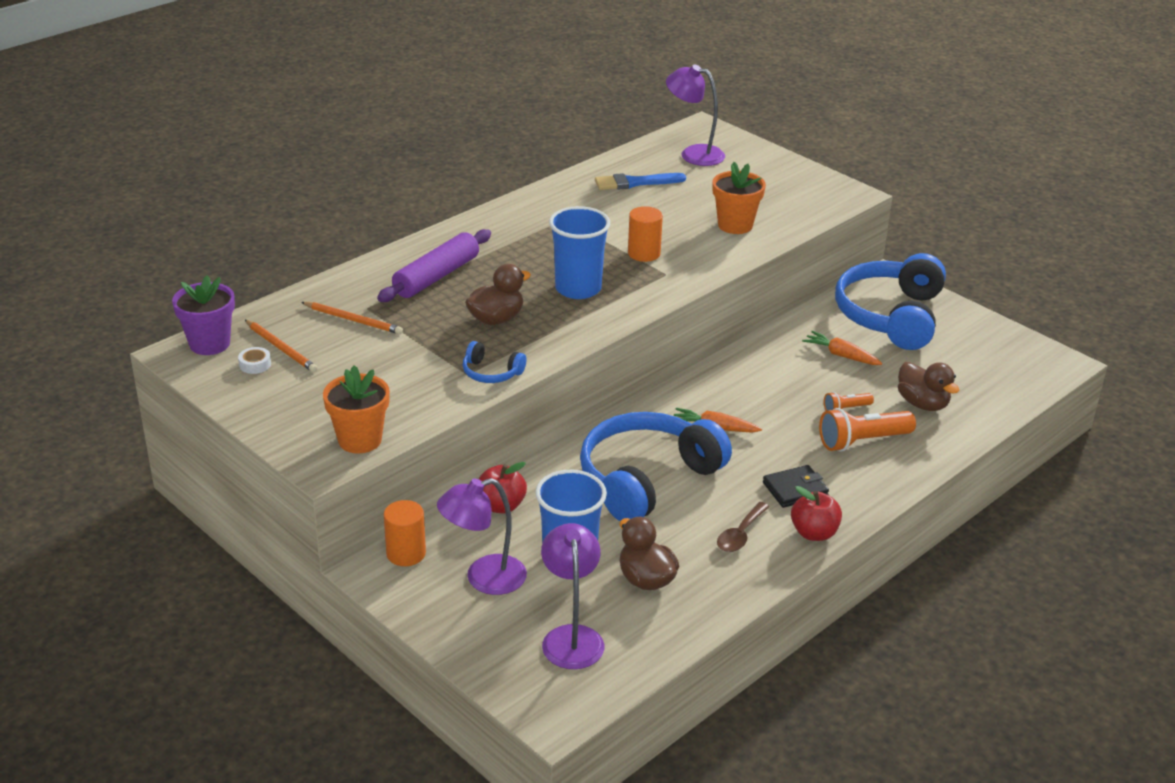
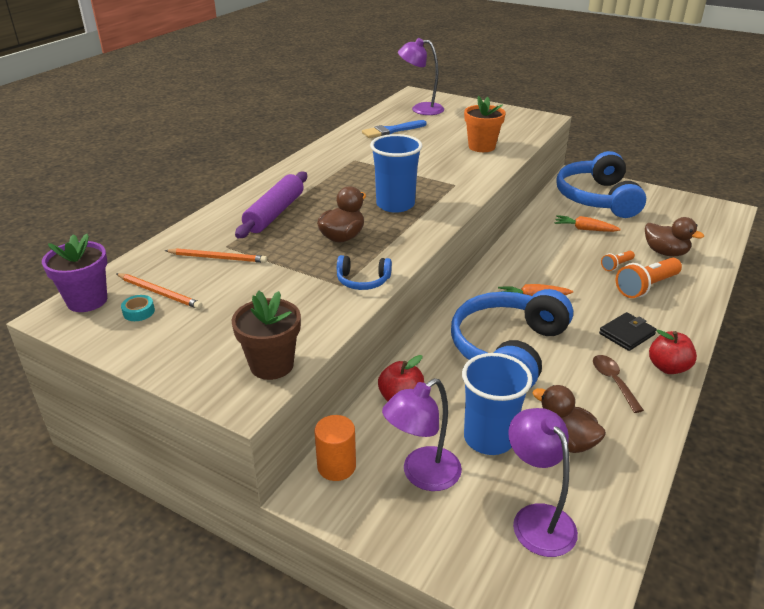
camera: 15 degrees left, 0 degrees up
white tape [238,347,271,374] -> turquoise tape [121,295,155,321]
orange flower pot [323,365,390,453] -> brown flower pot [231,291,301,380]
orange cylinder [628,206,663,262] -> none
brown spoon [717,502,770,552] -> brown spoon turned 150 degrees clockwise [593,355,644,413]

